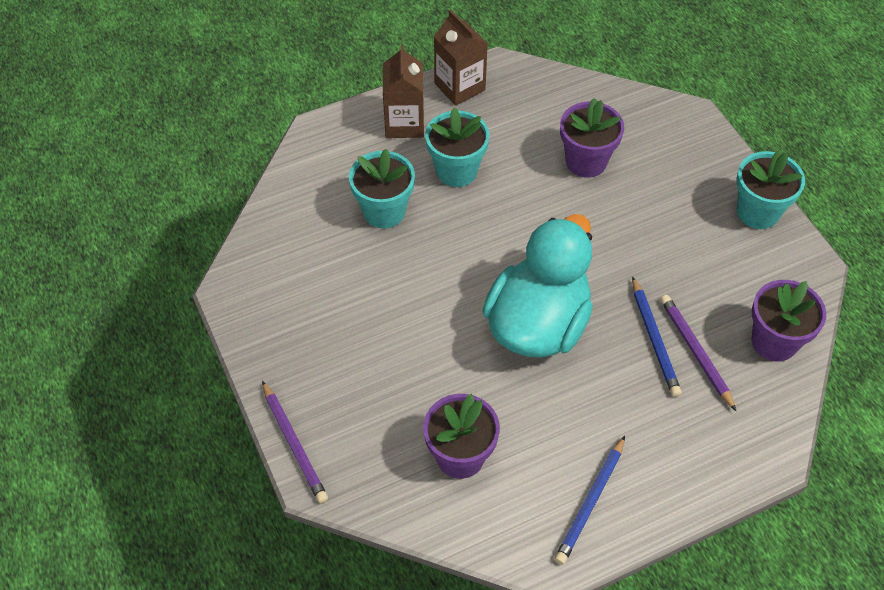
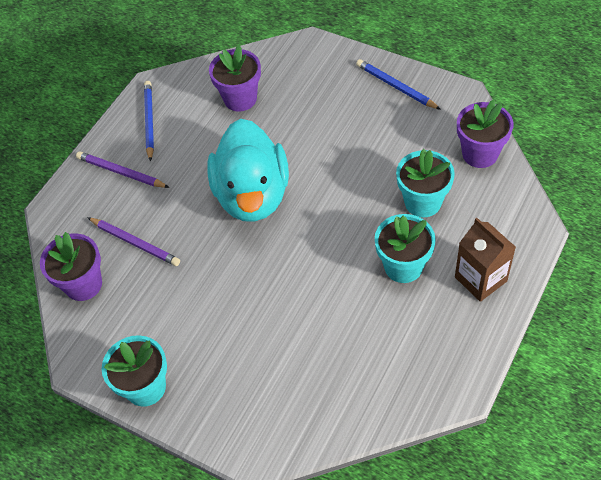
camera: 150 degrees right, 0 degrees up
purple pencil [262,381,328,503] -> purple pencil moved to [76,151,170,188]
brown carton [434,10,488,106] -> none
purple flower pot [560,98,624,178] -> purple flower pot moved to [457,100,513,168]
blue pencil [632,276,682,397] -> blue pencil moved to [356,59,441,110]

